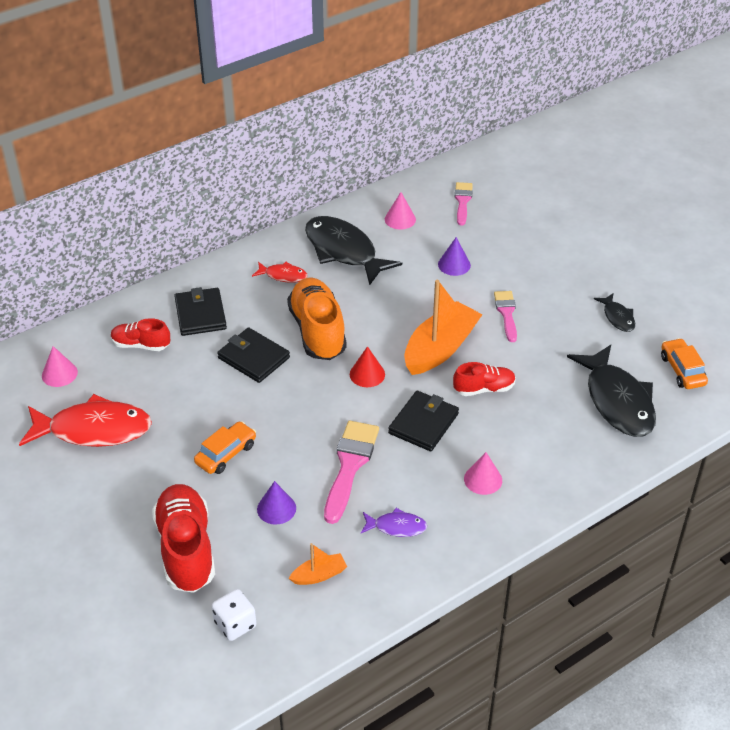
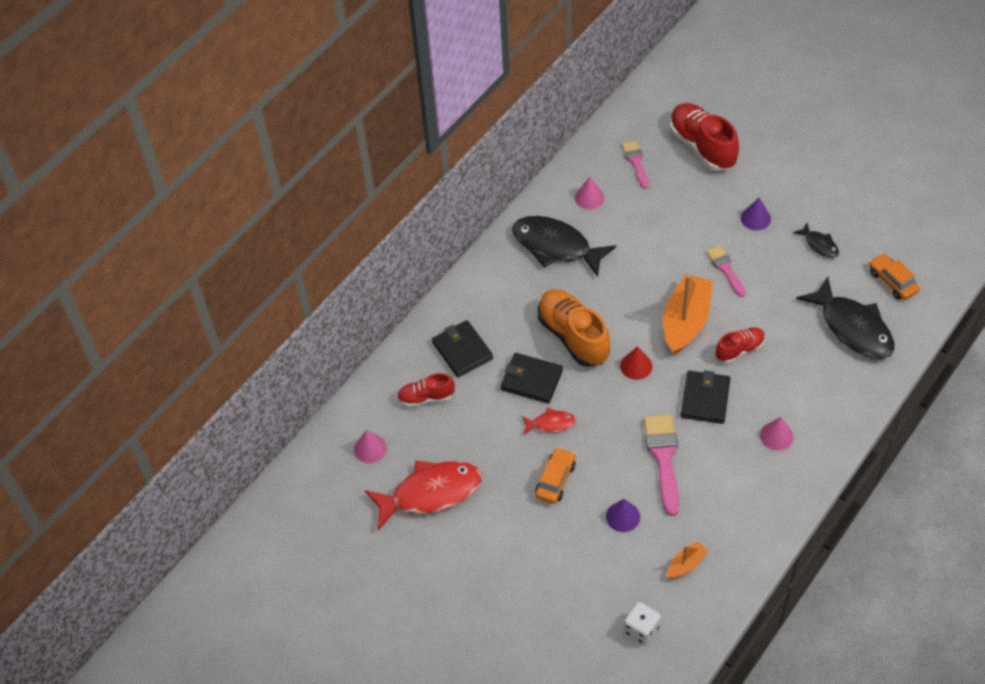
camera: 15 degrees left, 10 degrees up
red shoe [152,484,215,593] -> red shoe moved to [669,103,739,171]
red fish [252,262,308,283] -> red fish moved to [521,408,576,435]
purple fish [361,508,427,537] -> none
purple cone [438,237,471,276] -> purple cone moved to [741,198,771,231]

